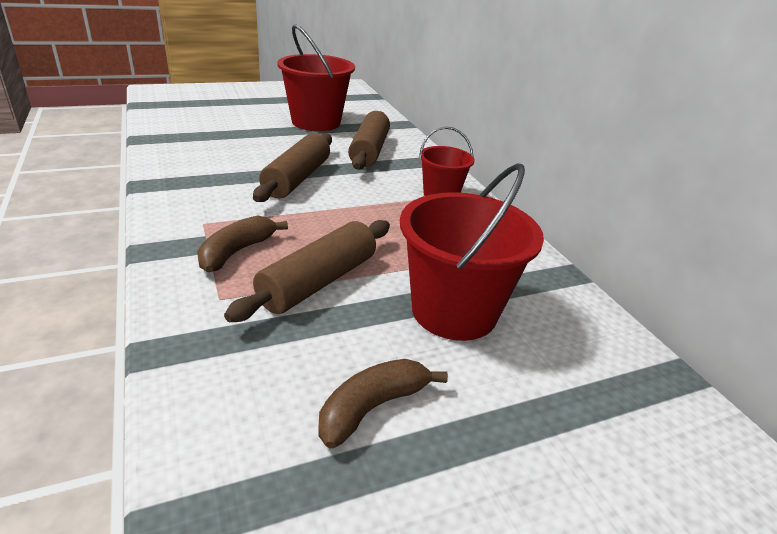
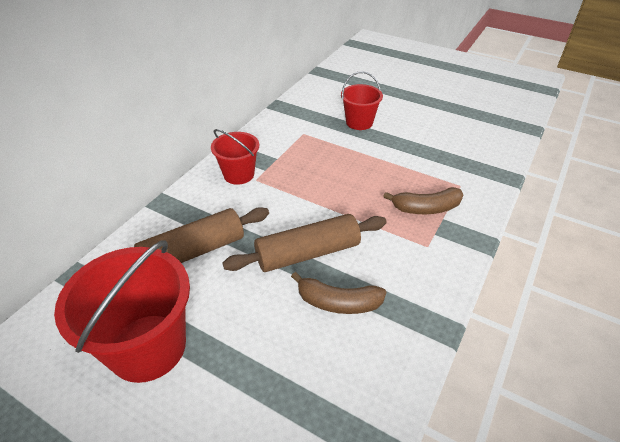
camera: 125 degrees left, 10 degrees up
brown rolling pin [224,220,390,322] -> none
brown banana [318,359,448,448] -> brown banana moved to [291,272,386,314]
red bucket [400,163,544,341] -> red bucket [341,71,383,130], size x0.58

